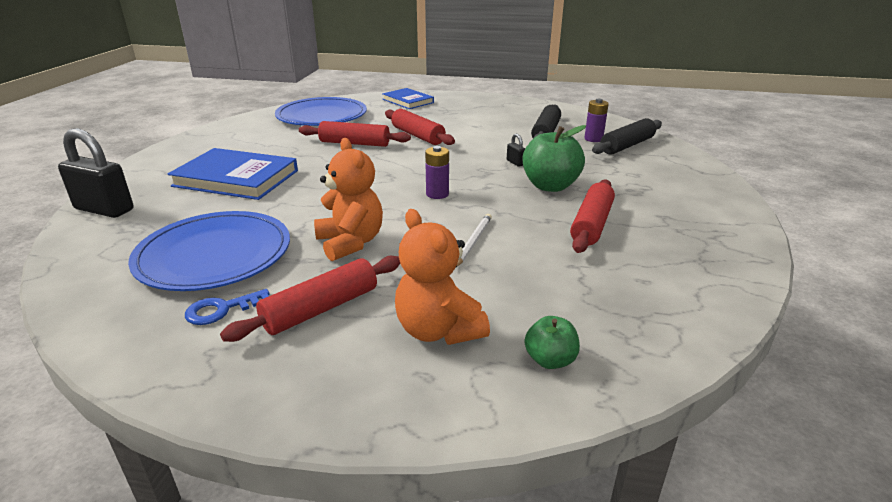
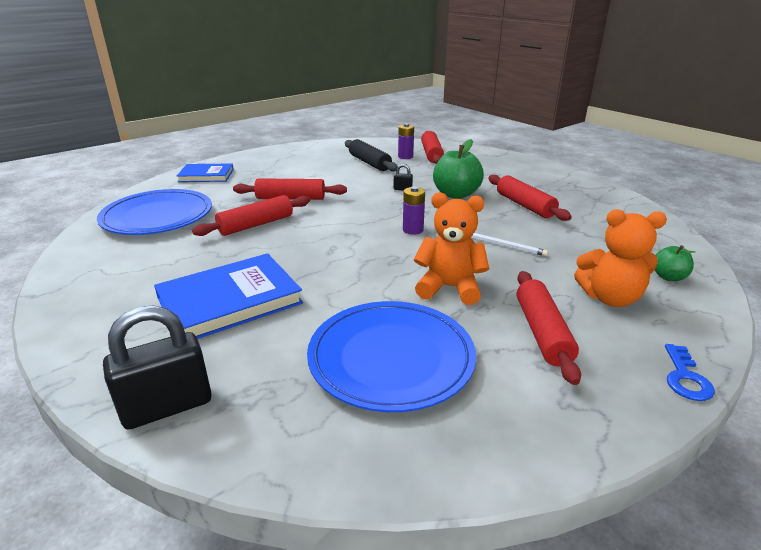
camera: 50 degrees left, 0 degrees up
blue key [185,289,270,325] -> blue key moved to [665,344,715,401]
white pencil [456,214,492,267] -> white pencil turned 150 degrees clockwise [470,233,548,256]
black rolling pin [592,118,662,155] -> red rolling pin [421,131,444,164]

